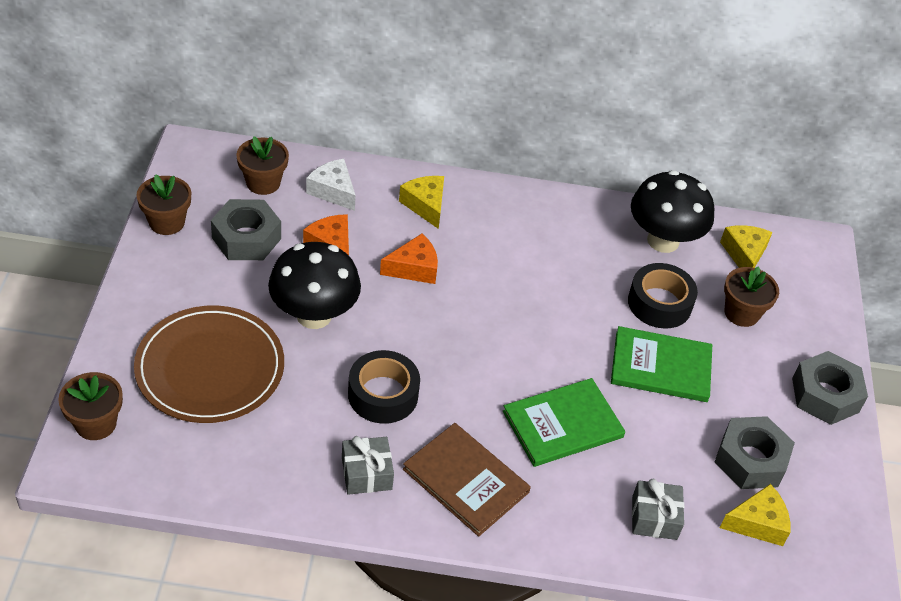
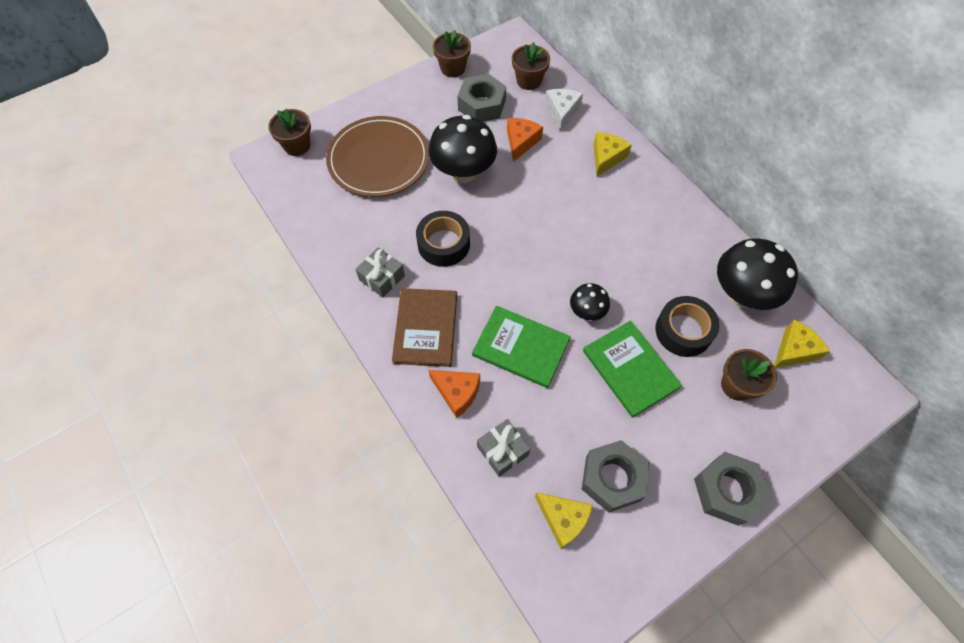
camera: 55 degrees right, 15 degrees up
orange cheese [380,234,438,284] -> orange cheese moved to [429,370,480,418]
none -> black mushroom [570,283,610,321]

